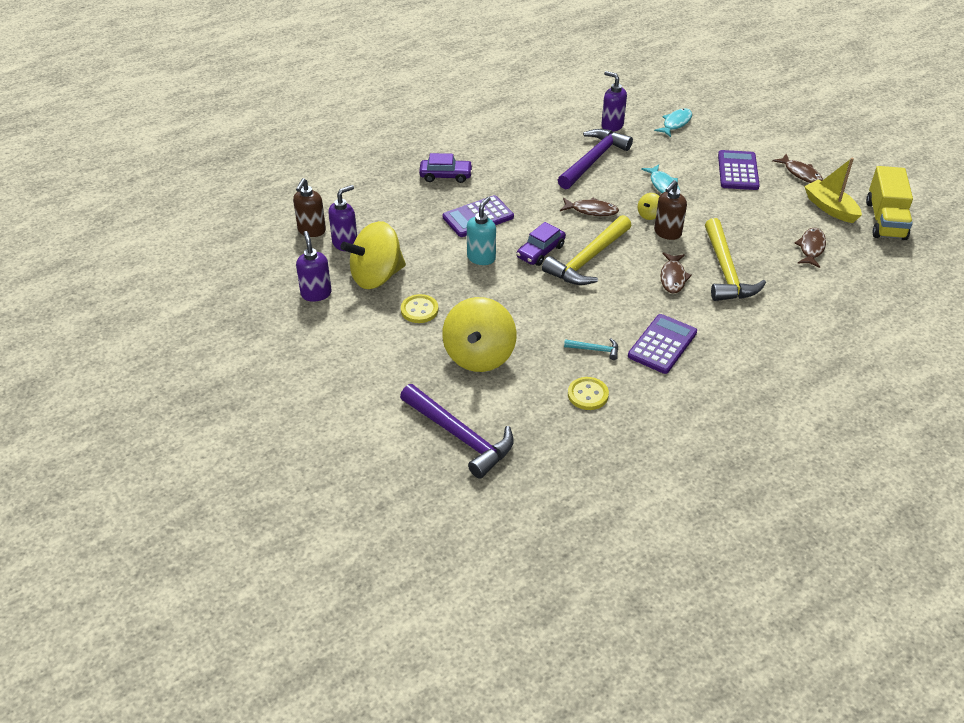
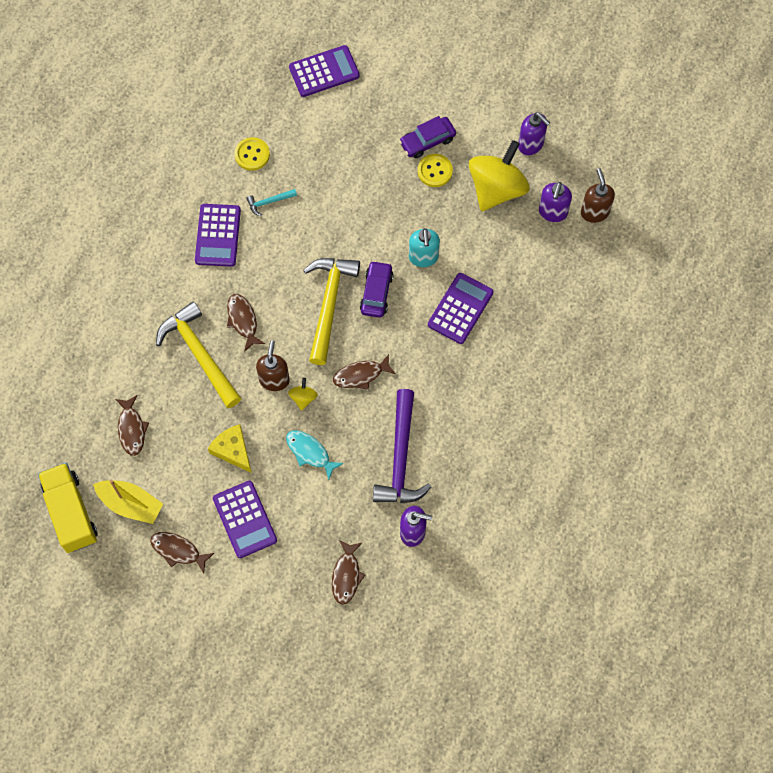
camera: 150 degrees right, 25 degrees up
purple hammer [400,384,514,479] -> purple calculator [289,45,360,97]
purple car [419,153,473,183] -> purple car moved to [399,116,456,158]
yellow spinning top [442,297,516,372] -> none
turquoise fish [654,108,692,137] -> brown fish [332,540,365,605]
none -> yellow cheese [208,424,252,473]

